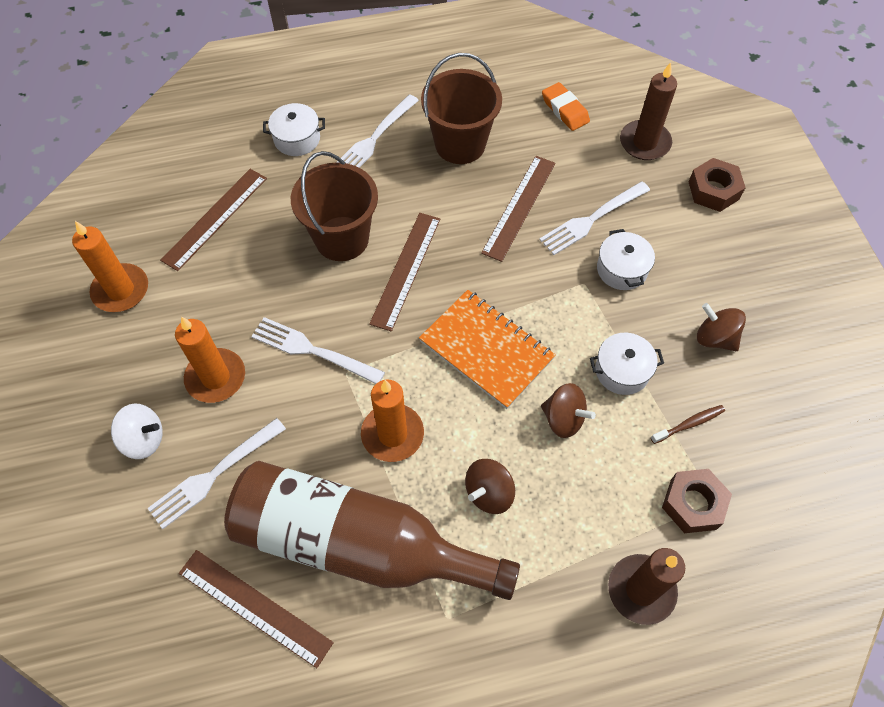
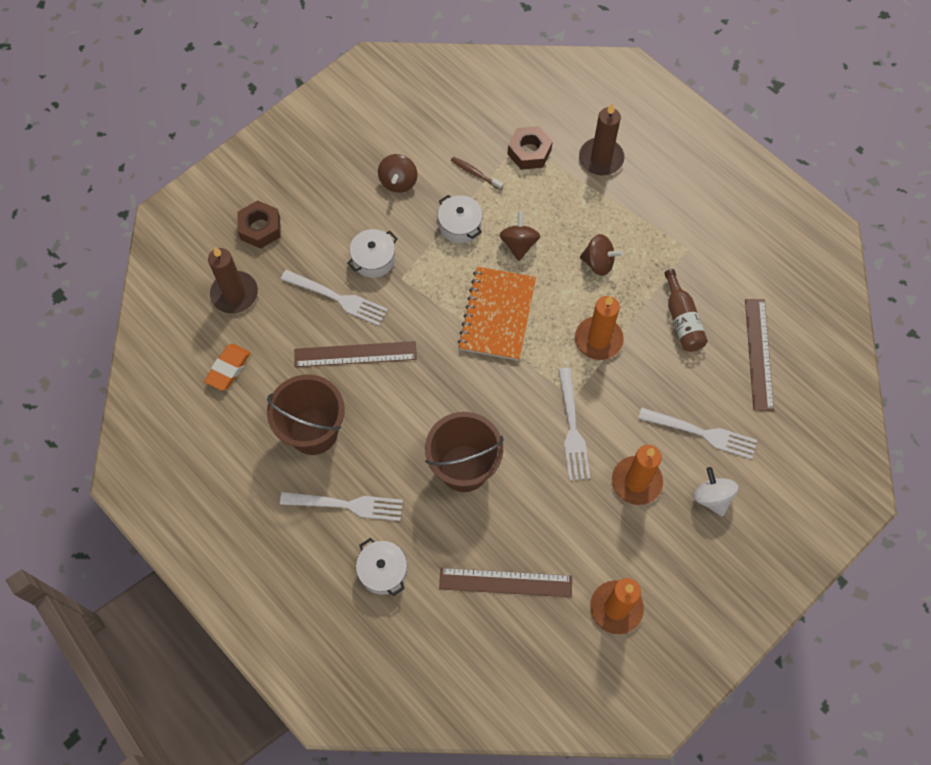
camera: 120 degrees left, 5 degrees up
brown bottle [224,461,520,600] -> brown bottle [664,269,708,352], size x0.43
brown ruler [369,213,440,332] -> none

